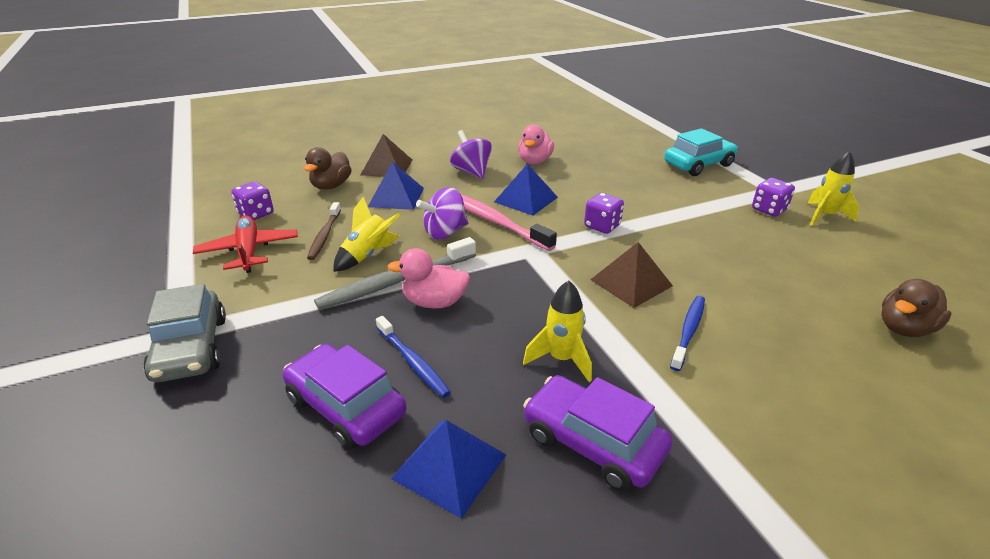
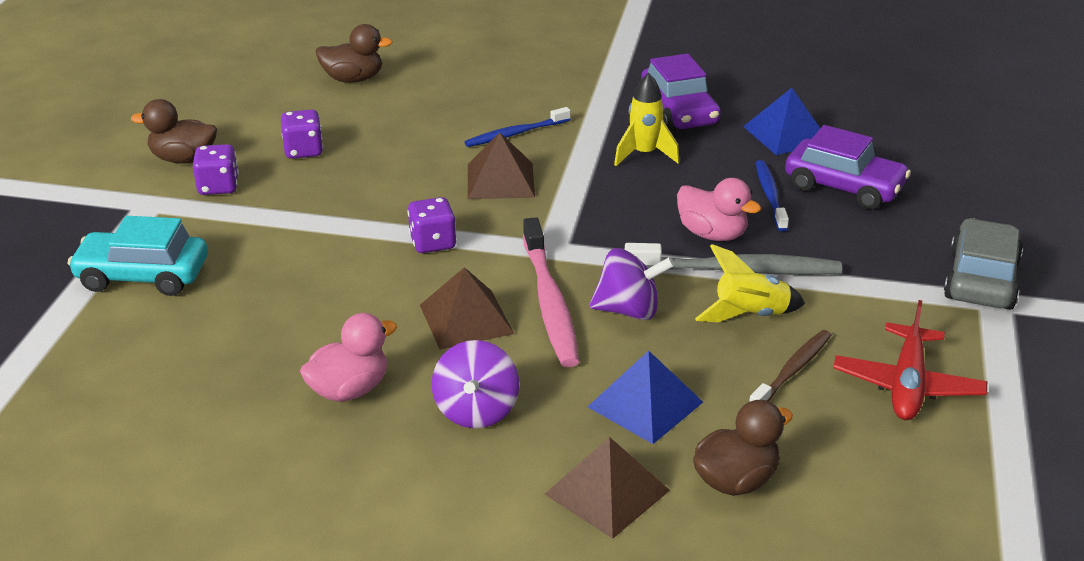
camera: 145 degrees left, 0 degrees up
purple dice [231,182,274,220] -> purple dice moved to [281,109,323,159]
purple car [283,344,407,449] -> purple car turned 45 degrees counterclockwise [785,125,911,210]
blue pyramid [494,164,558,216] -> brown pyramid [420,267,514,350]
yellow rocket [808,151,859,226] -> brown duck [131,99,217,164]

